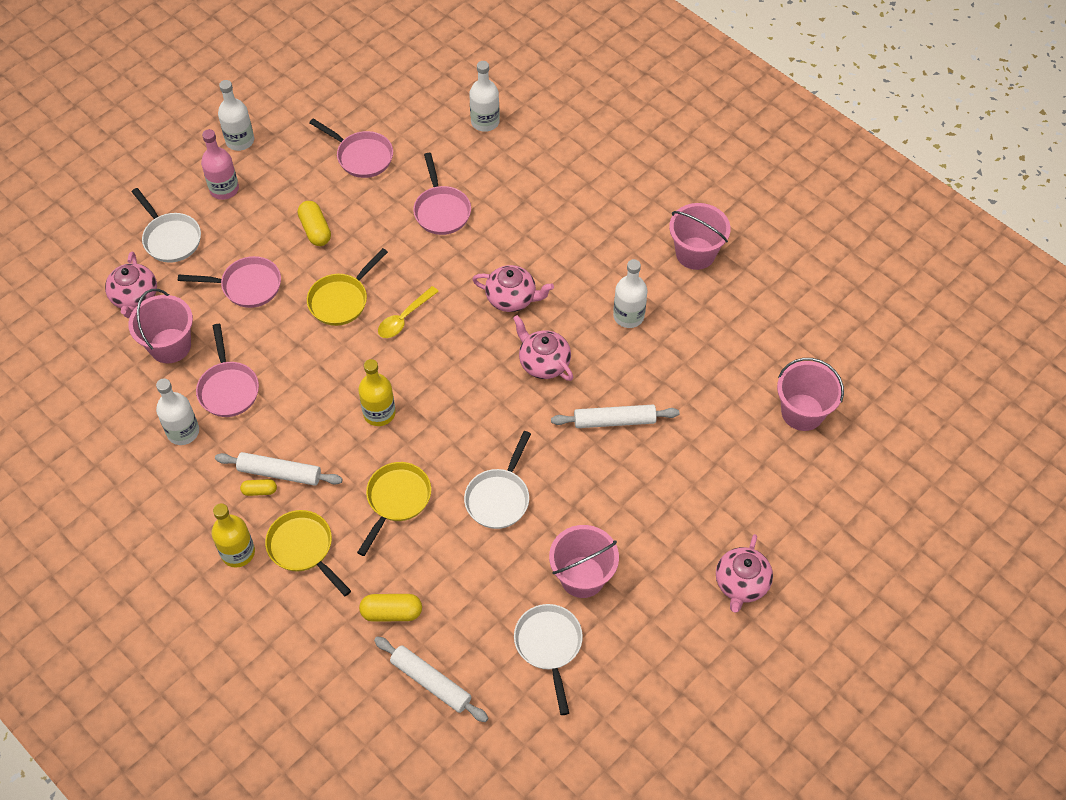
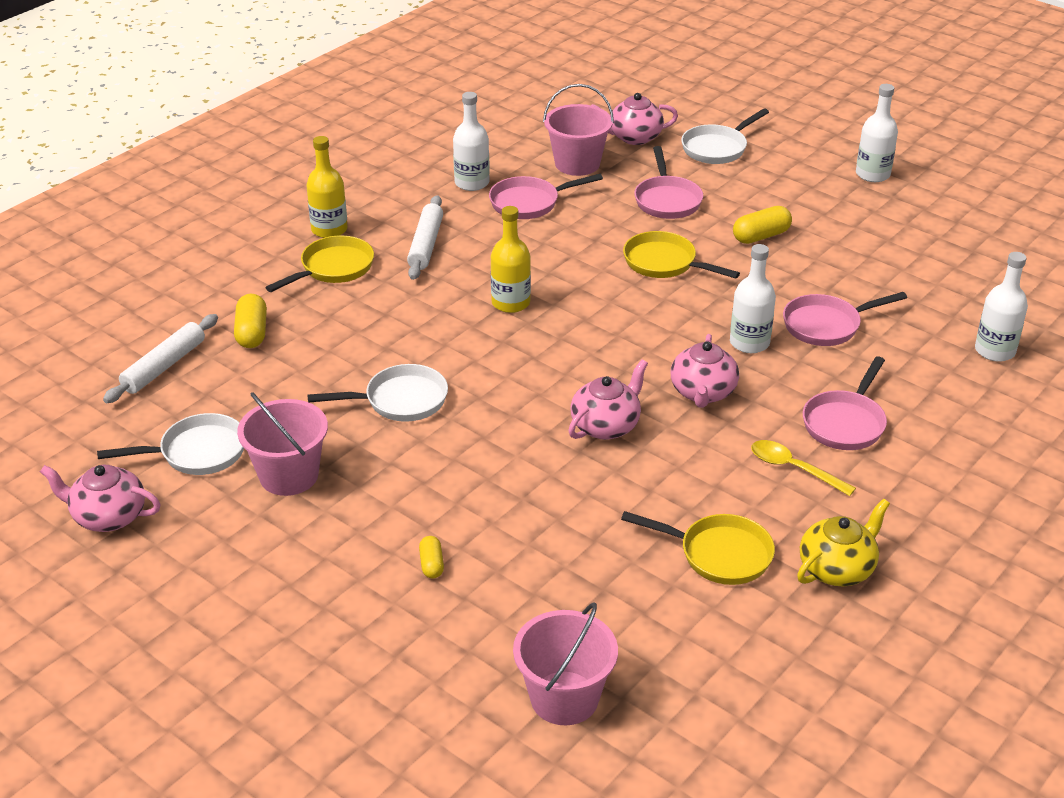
camera: 85 degrees right, 20 degrees down
pink bottle [201,129,239,200] -> none
yellow capsule [240,479,277,496] -> yellow capsule moved to [419,536,444,578]
pink pan [309,118,393,178] -> pink pan moved to [803,356,887,450]
yellow pan [357,462,431,556] -> yellow pan moved to [621,511,775,585]
yellow spoon [378,286,439,338] -> yellow spoon moved to [751,440,856,496]
white pan [464,431,531,529] -> white pan turned 150 degrees clockwise [307,364,448,422]
white rolling pin [551,405,679,428] -> none
white bottle [613,259,647,328] -> white bottle moved to [730,244,776,353]
pink bucket [669,203,731,270] -> yellow teapot [797,499,890,586]
pink teapot [716,534,773,613] -> pink teapot moved to [40,465,161,532]

